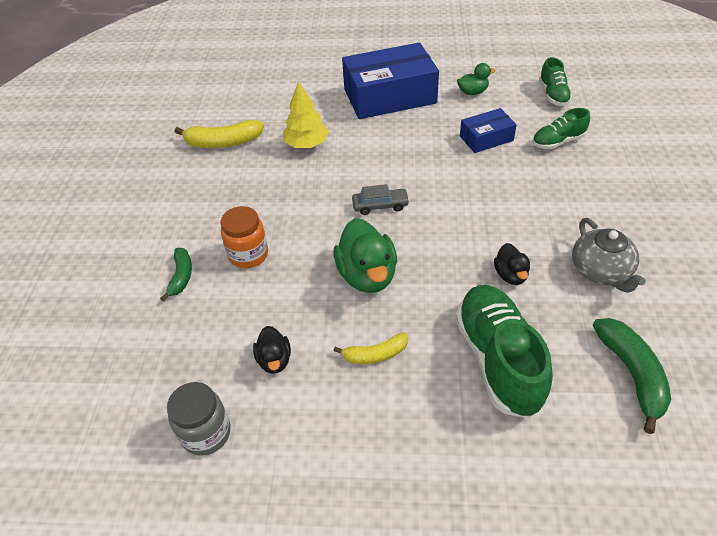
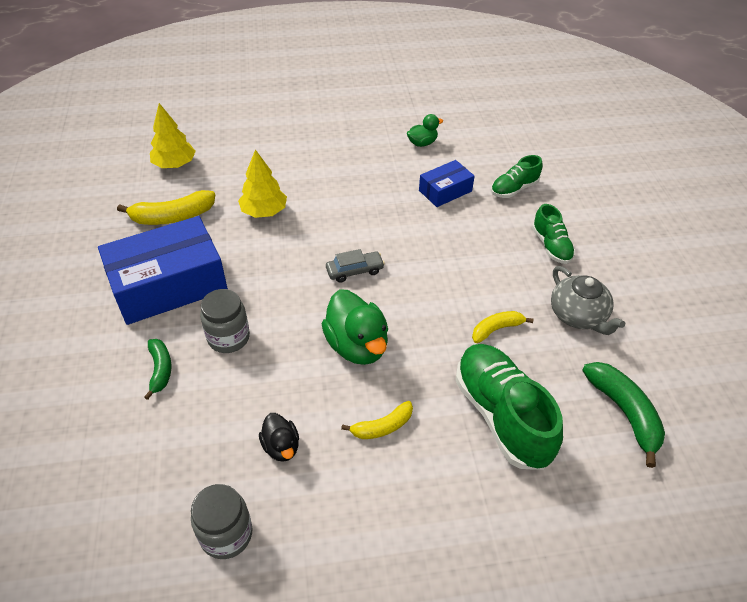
camera: 15 degrees left, 0 degrees up
orange jar [221,206,268,268] -> grey jar [200,289,250,353]
blue box [342,42,439,119] -> blue box moved to [98,216,228,325]
black duck [494,243,530,285] -> yellow banana [472,311,534,343]
green shoe [539,57,572,106] -> green shoe moved to [532,204,575,264]
none -> yellow tree [150,103,196,168]

